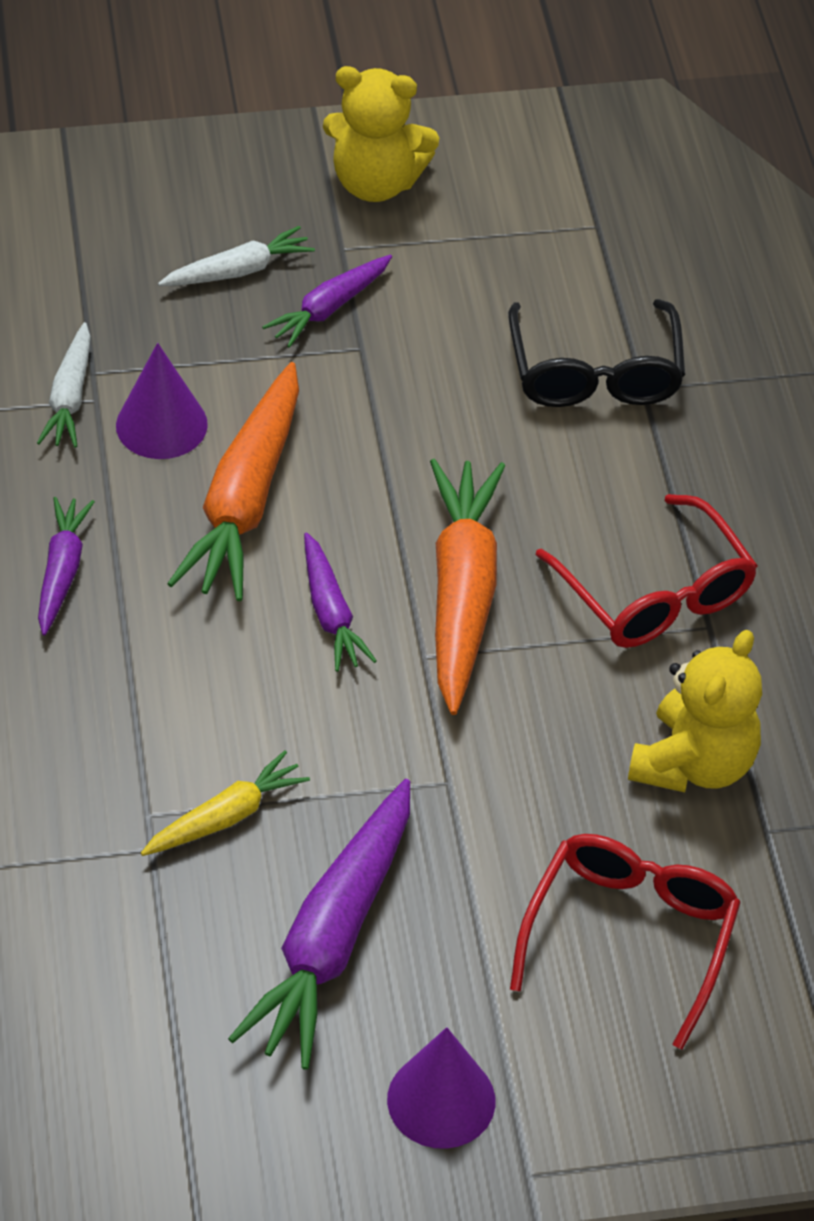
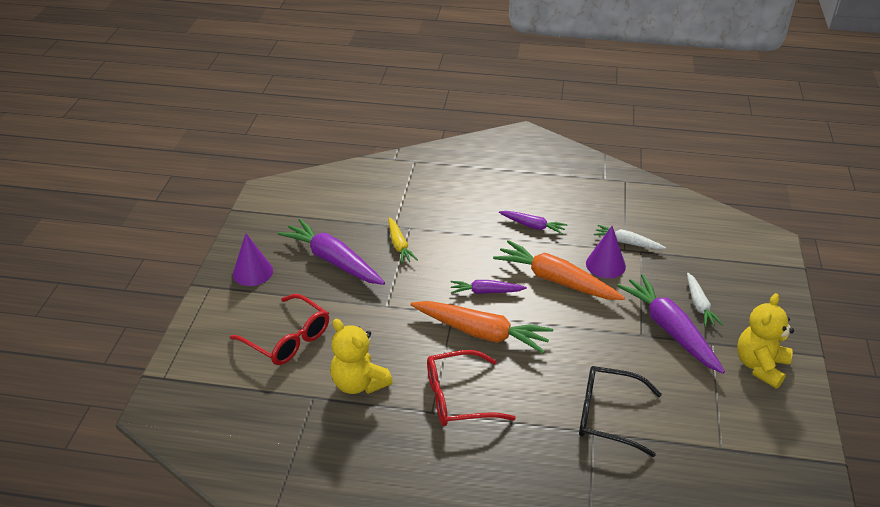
camera: 110 degrees right, 10 degrees down
purple carrot [262,255,392,348] -> purple carrot [617,274,725,374], size x1.83

